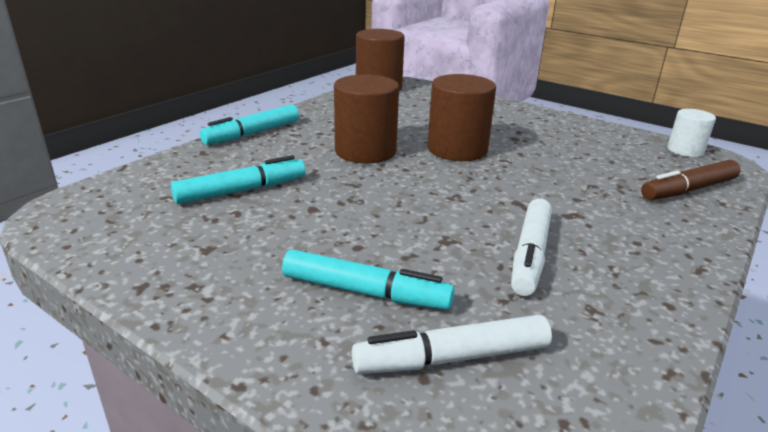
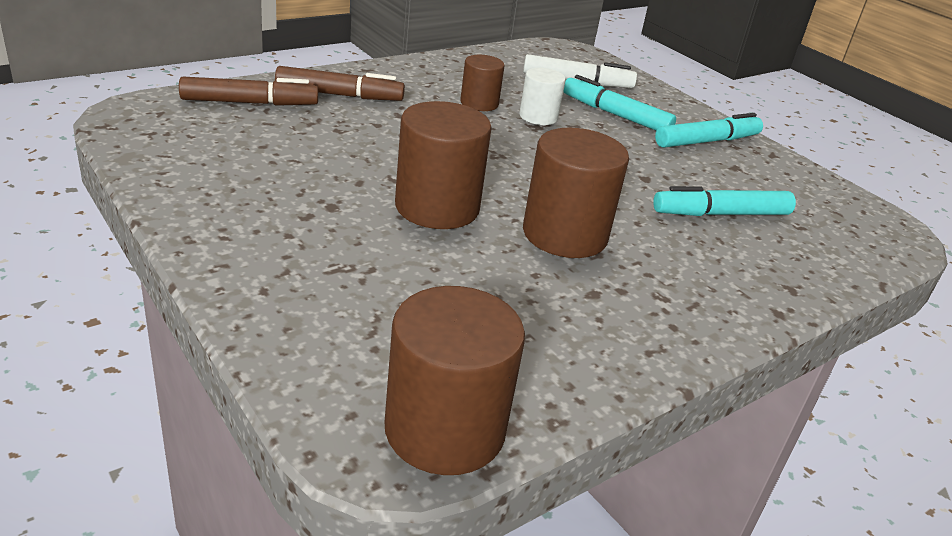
camera: 165 degrees left, 5 degrees up
turquoise marker [200,105,299,145] -> turquoise marker moved to [655,113,763,148]
white marker [511,198,552,296] -> brown cylinder [460,55,505,111]
white cylinder [667,109,716,157] -> white cylinder moved to [519,68,566,125]
none -> brown marker [275,66,405,101]

